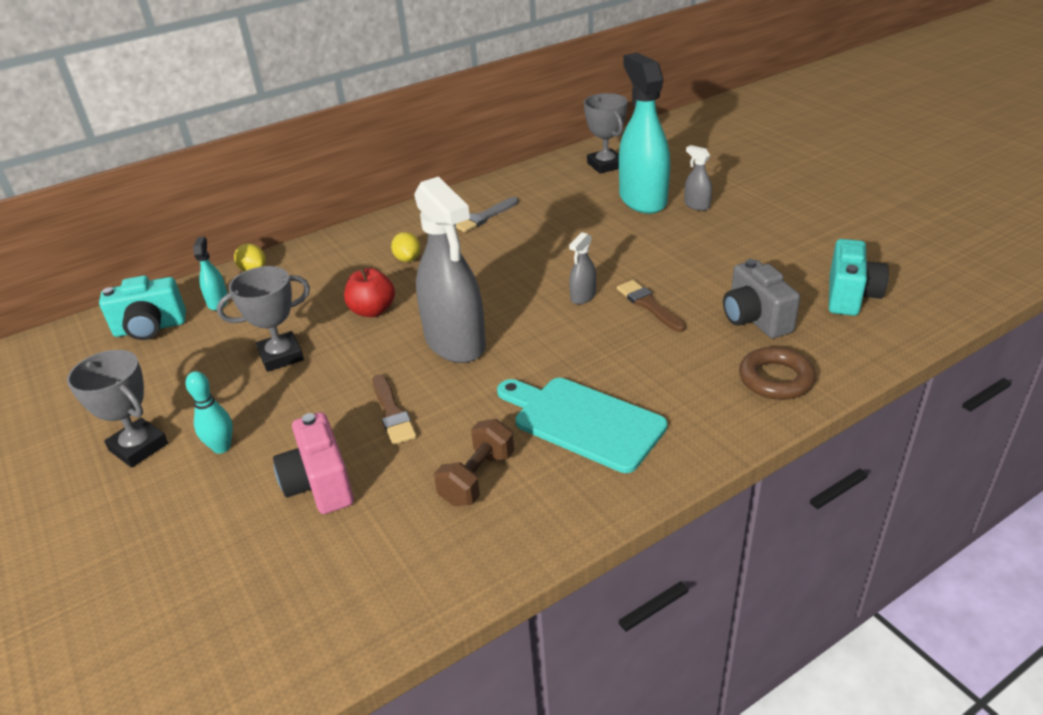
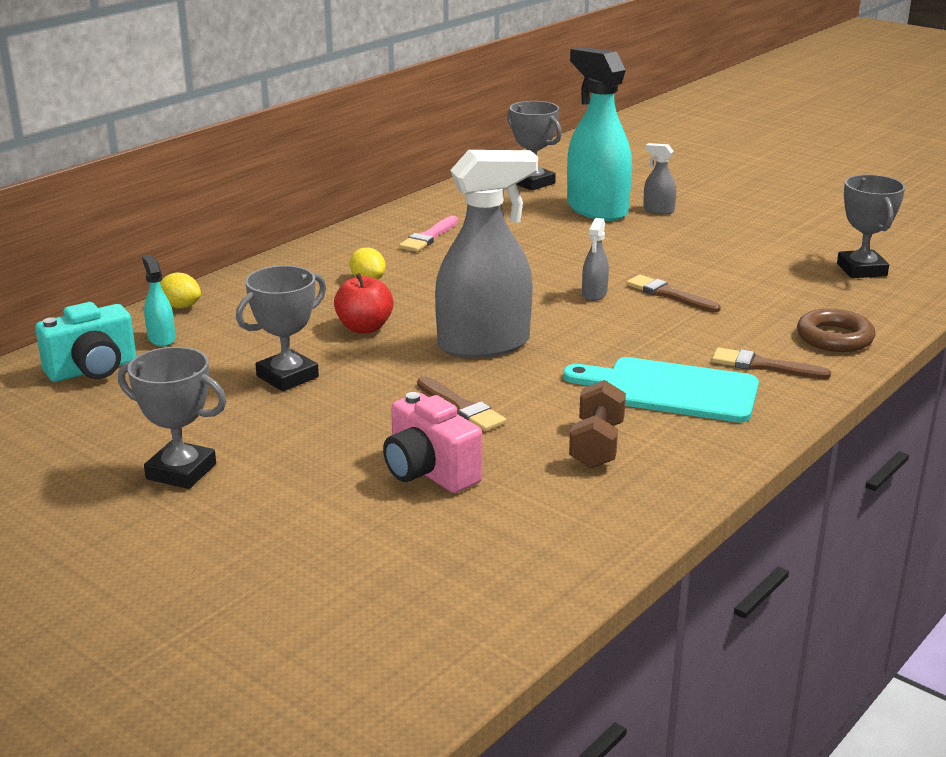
camera: 20 degrees left, 10 degrees down
turquoise bowling pin [185,371,233,454] -> none
grey spray bottle [414,176,486,363] -> grey spray bottle turned 60 degrees counterclockwise [435,150,538,358]
grey brush [456,197,518,232] -> pink brush [399,216,458,252]
grey camera [723,259,800,339] -> none
turquoise camera [829,239,889,316] -> grey trophy [837,174,905,278]
none -> brown brush [712,347,831,379]

